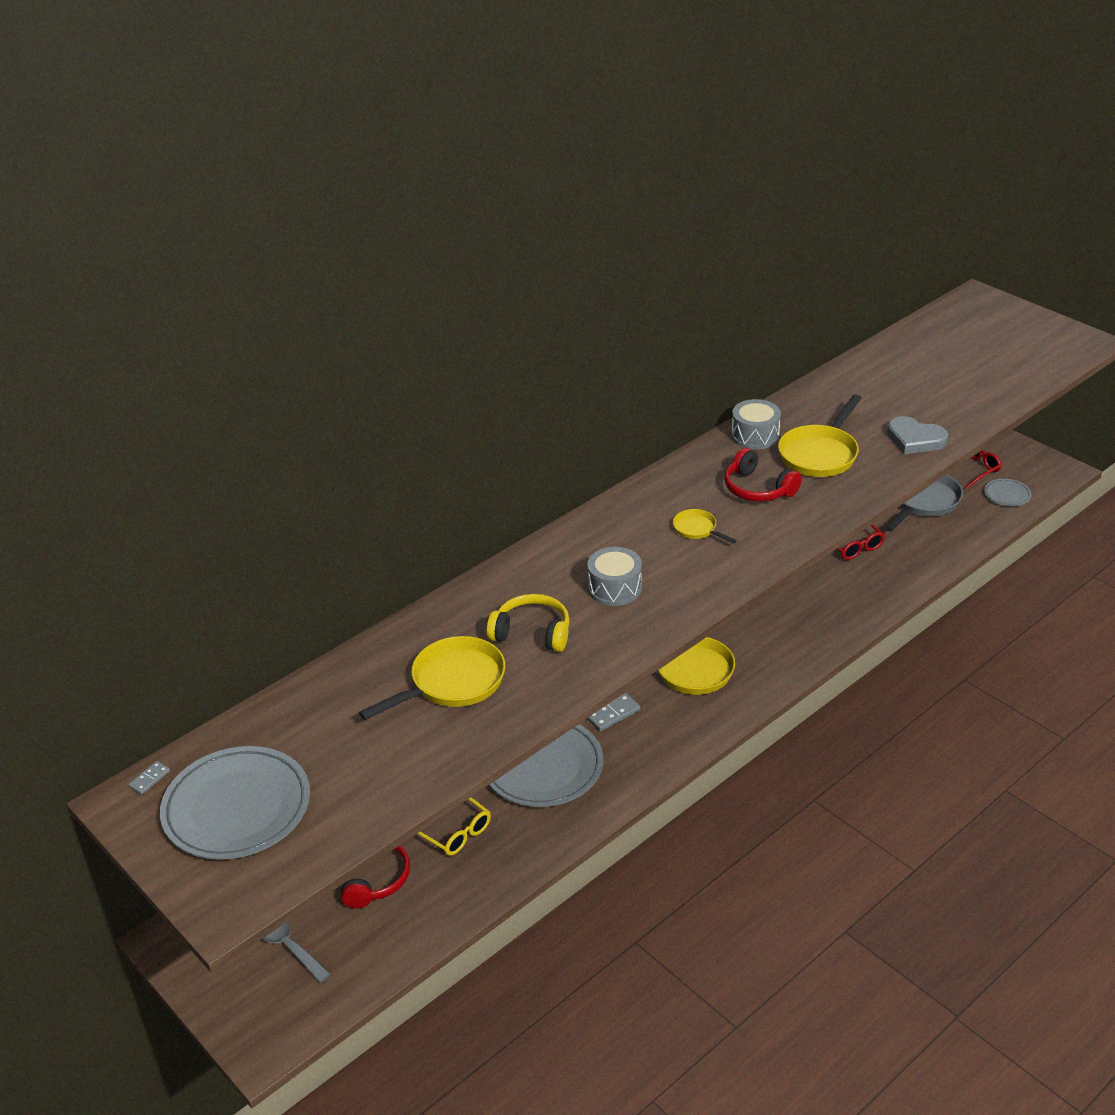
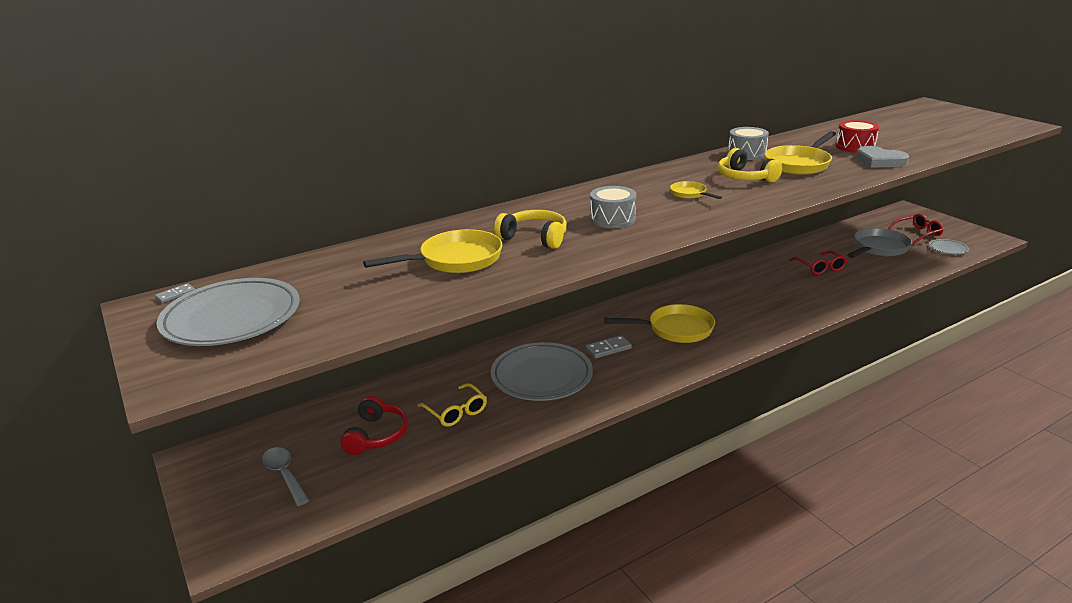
camera: 10 degrees right, 10 degrees down
red headphones [725,448,802,502] -> yellow headphones [718,148,782,183]
none -> red drum [836,120,879,153]

